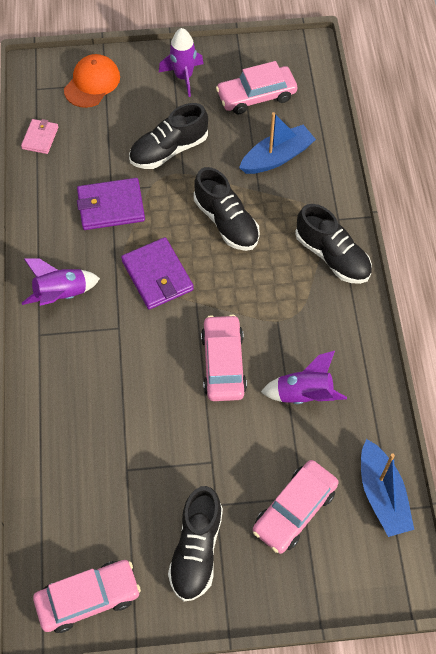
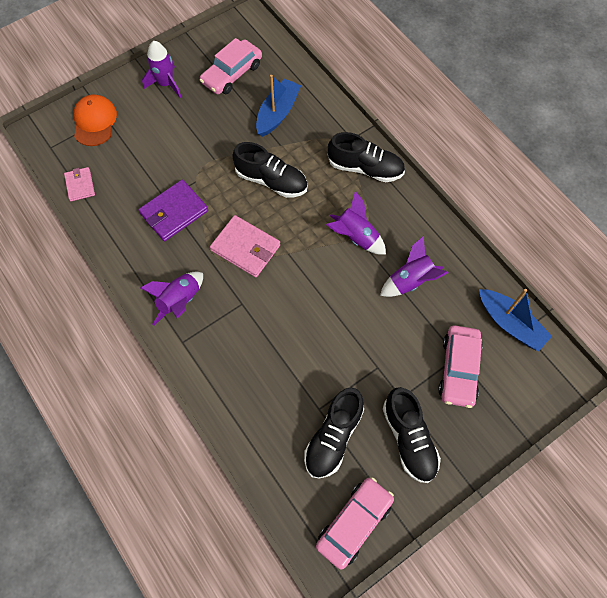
camera: 30 degrees left, 5 degrees up
purple wallet [121,237,194,310] -> pink wallet [210,215,280,277]
black shoe [129,103,208,169] -> black shoe moved to [304,388,364,478]
pink car [201,315,247,401] -> none
none -> purple rocket [326,191,386,255]

